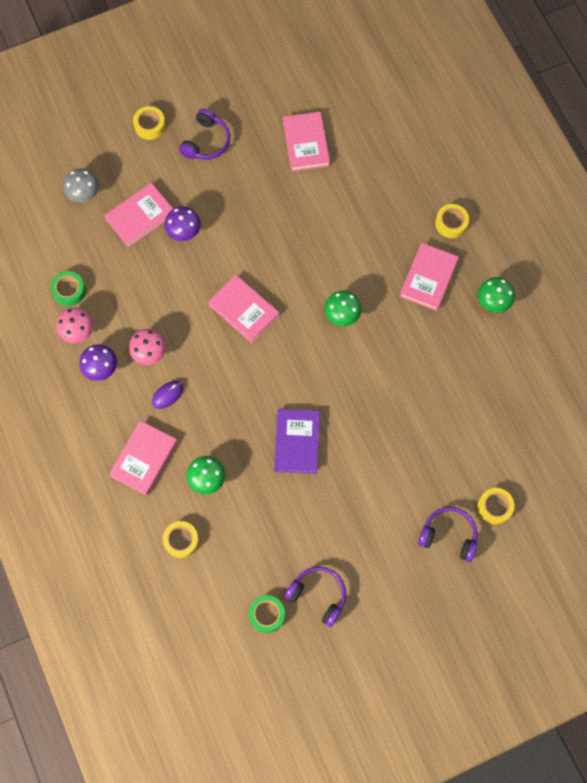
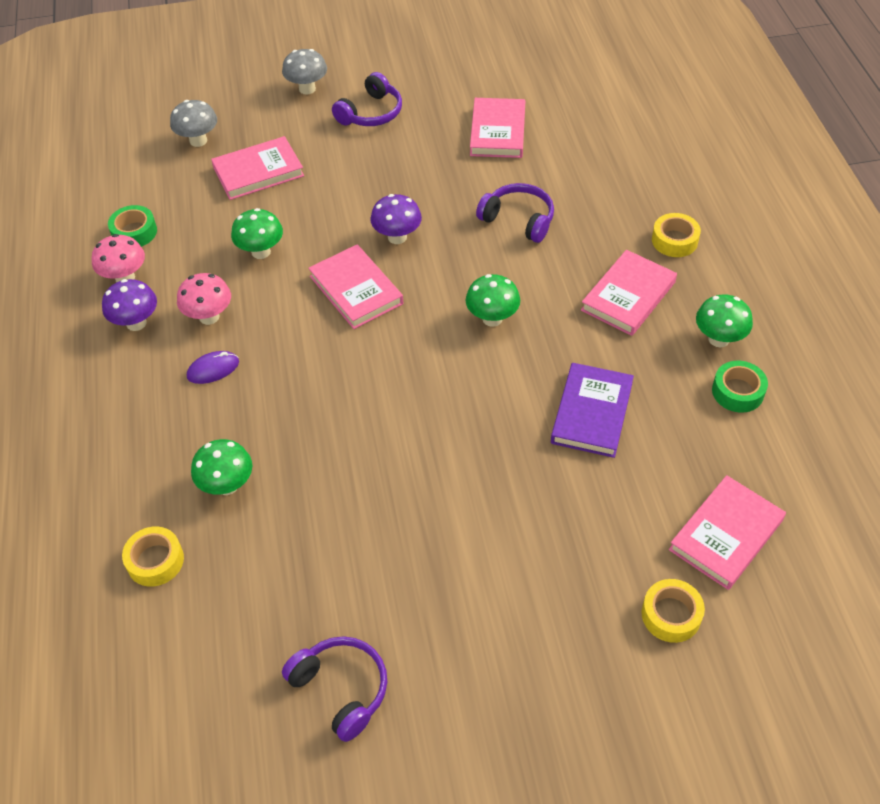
camera: 15 degrees right, 20 degrees down
pink book [109,421,178,496] -> pink book moved to [669,475,786,590]
yellow tape [133,106,166,140] -> grey mushroom [282,49,327,95]
purple mushroom [164,206,201,241] -> purple mushroom moved to [370,194,422,244]
green tape [249,595,285,633] -> green tape moved to [712,361,768,412]
purple book [274,409,320,474] -> purple book moved to [551,363,634,458]
purple headphones [418,507,477,562] -> purple headphones moved to [476,183,554,243]
none -> green mushroom [231,208,283,259]

